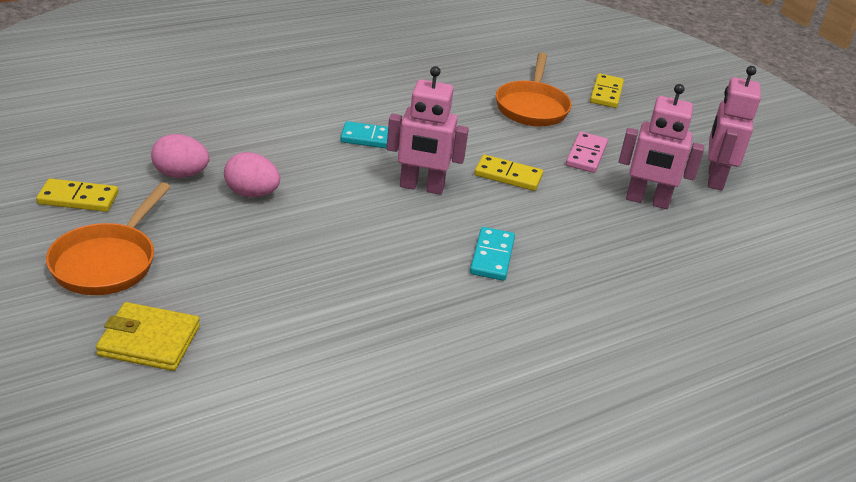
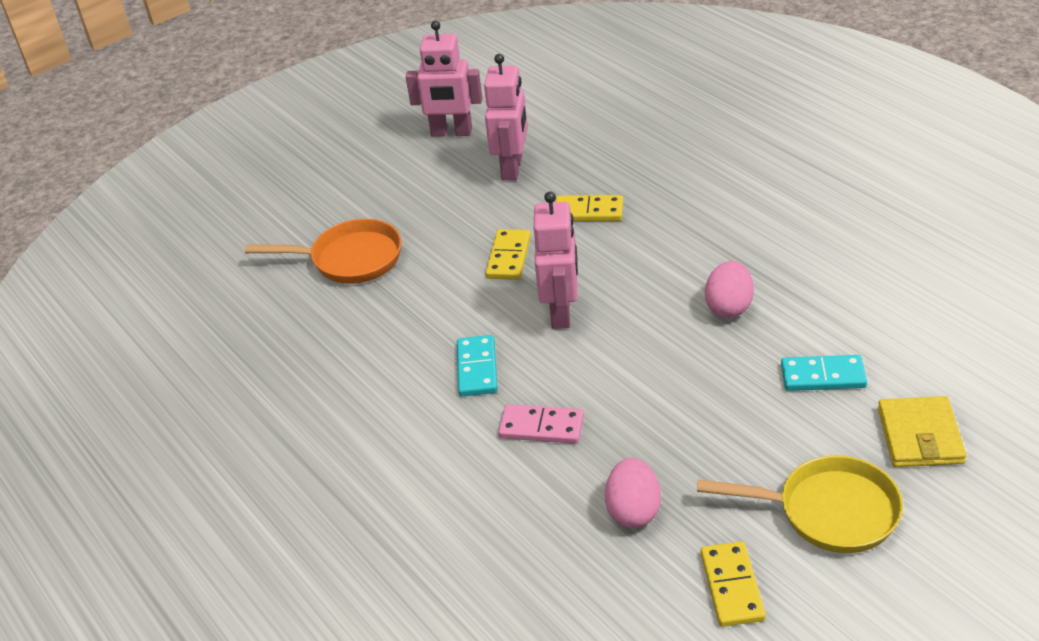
camera: 90 degrees left, 5 degrees up
orange pan [46,182,171,295] -> yellow pan [697,455,903,553]
pink egg [224,152,280,197] -> pink egg moved to [705,261,754,318]
turquoise domino [470,227,515,281] -> turquoise domino moved to [781,355,867,391]
pink domino [566,132,608,173] -> pink domino moved to [498,404,584,444]
yellow domino [590,73,624,108] -> yellow domino moved to [556,195,623,221]

